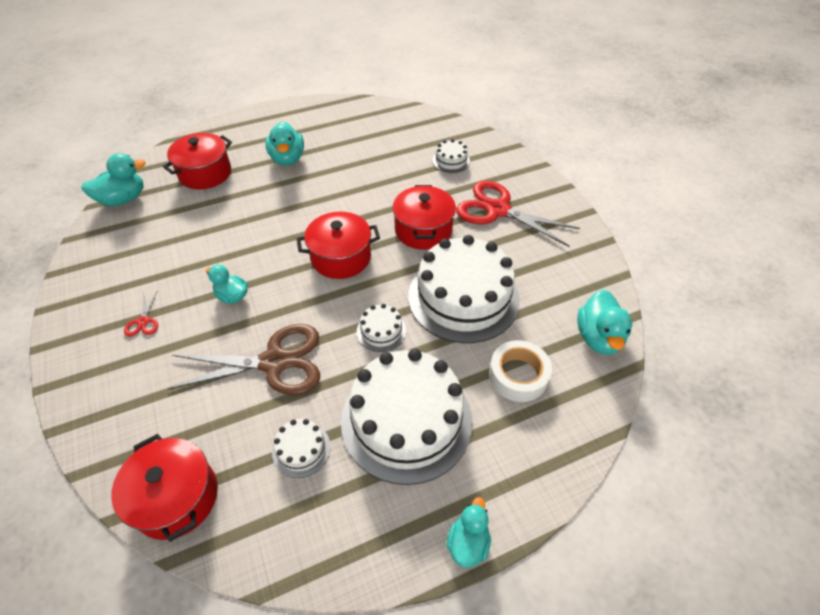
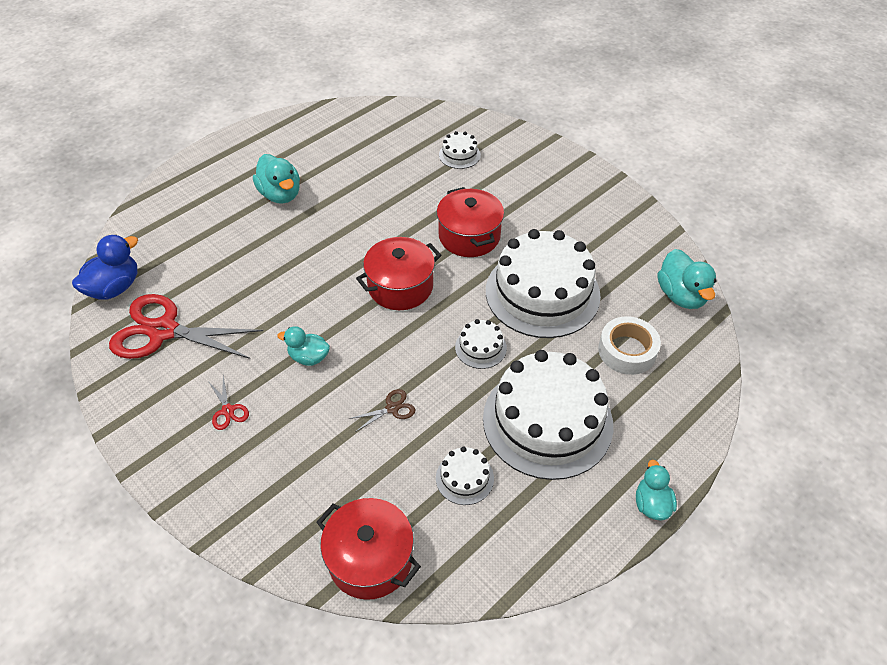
camera: 20 degrees left, 0 degrees up
turquoise duck [81,153,146,206] -> blue duck [72,235,138,300]
red pot [163,133,232,189] -> none
brown scissors [168,324,320,395] -> brown scissors [349,389,415,432], size x0.41
red scissors [456,181,580,247] -> red scissors moved to [109,294,263,359]

